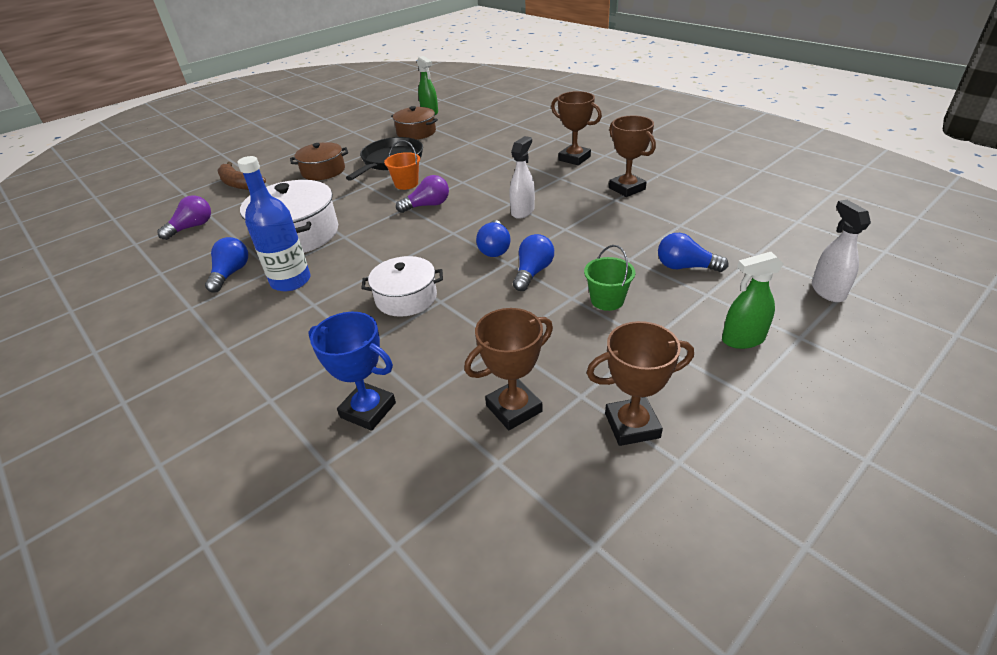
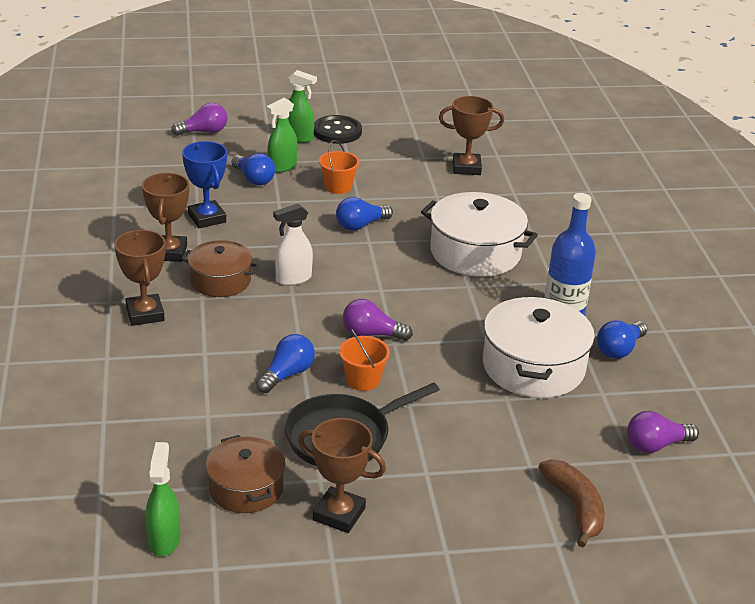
camera: 150 degrees left, 5 degrees down
brown pot [290,142,348,180] -> brown pot moved to [181,240,259,297]
blue trophy [308,312,396,431] -> blue trophy moved to [182,141,227,228]
white pot [361,256,443,317] -> white pot [421,192,538,277], size x1.59
blue light bulb [476,220,511,257] -> blue light bulb moved to [256,334,315,393]
green bucket [584,245,635,311] -> orange bucket [319,140,360,194]
brown trophy [587,321,694,446] -> brown trophy moved to [298,418,386,533]
white spray bottle [812,200,871,302] -> purple light bulb [171,103,227,136]
none -> green spray bottle [266,98,297,173]
none -> black button [314,115,362,144]

